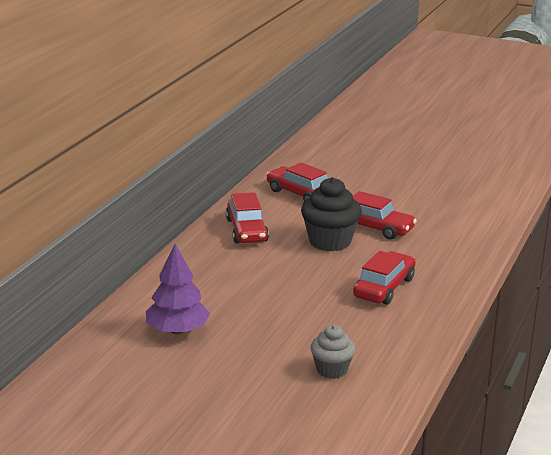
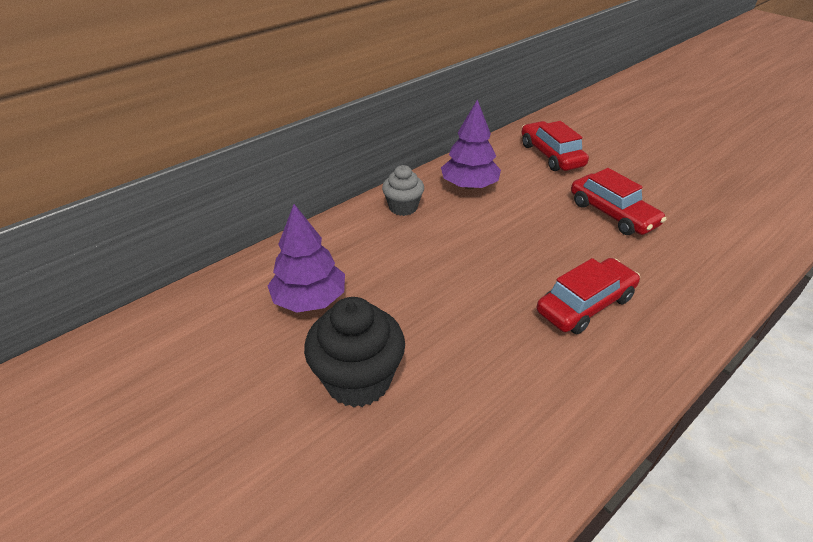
camera: 25 degrees right, 15 degrees up
red car [226,192,269,243] -> purple tree [441,100,501,189]
black cupcake [301,177,362,251] -> black cupcake moved to [304,297,405,408]
grey cupcake [310,325,355,379] -> grey cupcake moved to [382,165,424,216]

